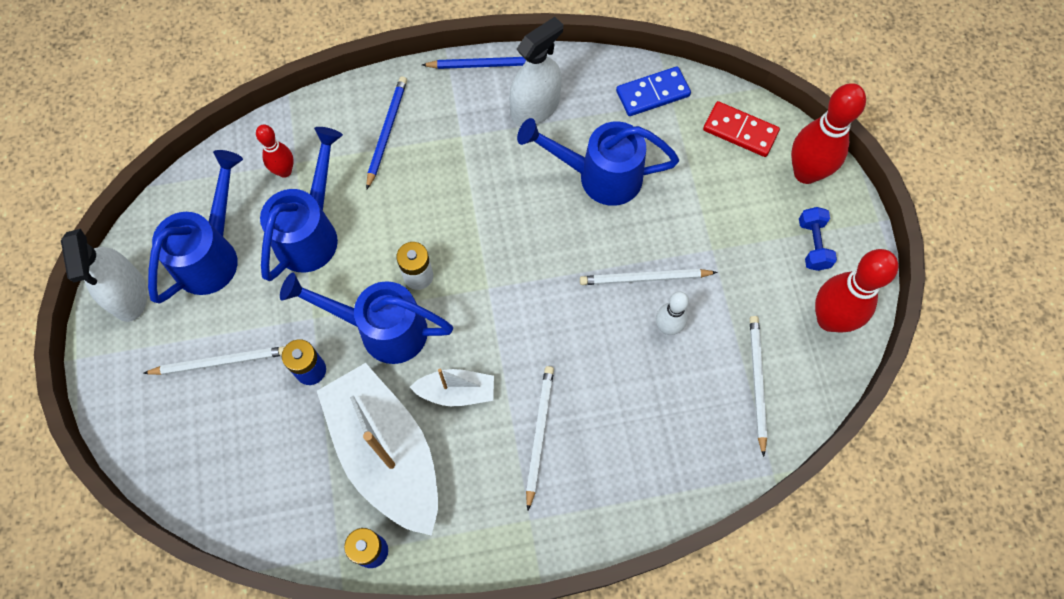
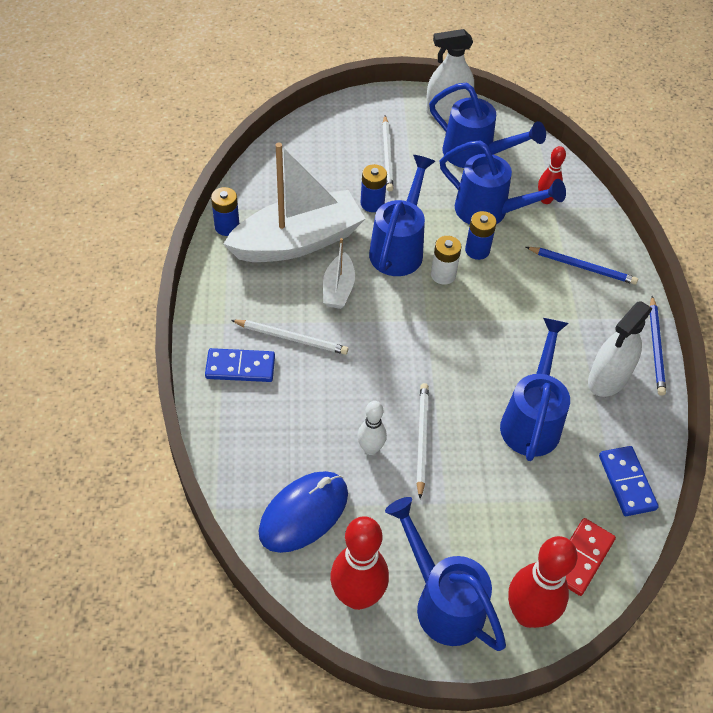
camera: 95 degrees right, 15 degrees down
white spray bottle [509,17,563,126] -> white spray bottle turned 75 degrees clockwise [588,301,653,397]
white pencil [750,316,767,457] -> blue mouse [259,471,348,553]
blue dumbbell [799,207,837,271] -> blue watering can [385,497,506,651]
none -> blue domino [205,348,275,382]
none -> blue battery [465,211,497,260]

